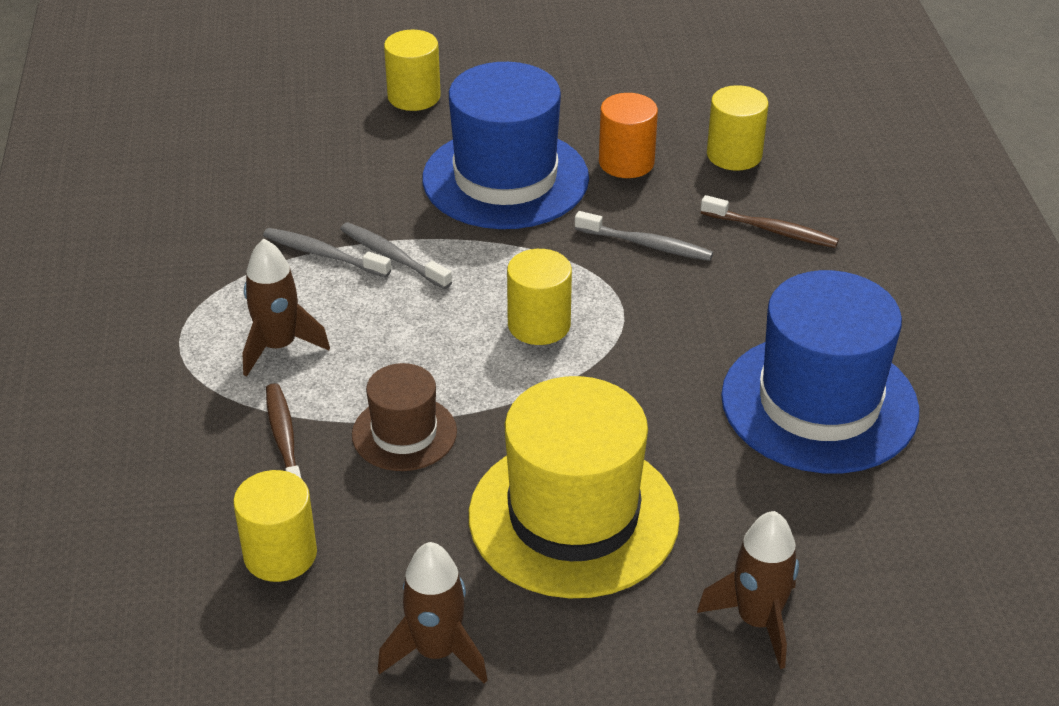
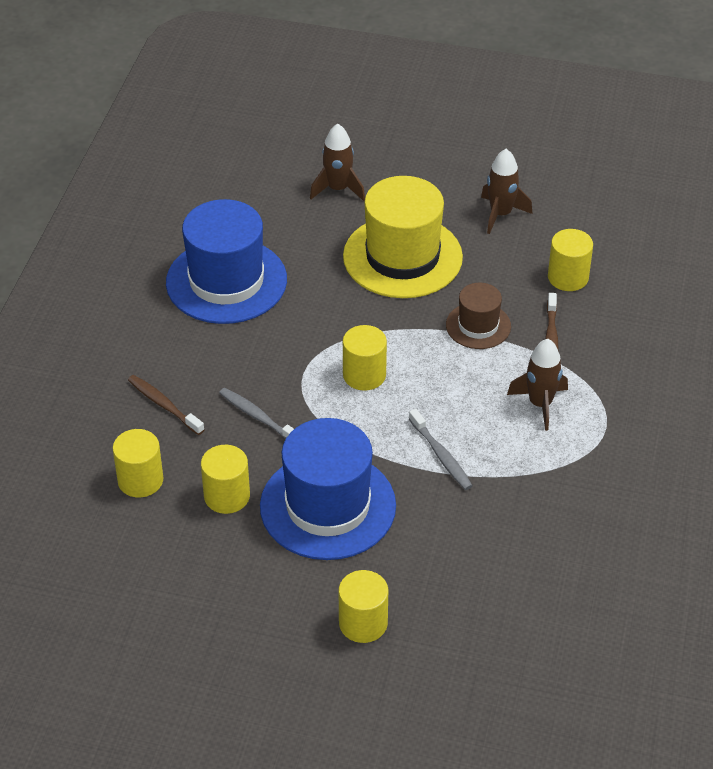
camera: 160 degrees left, 5 degrees up
grey toothbrush [263,228,392,278] -> none
orange cylinder [599,93,658,178] -> yellow cylinder [201,445,250,514]

